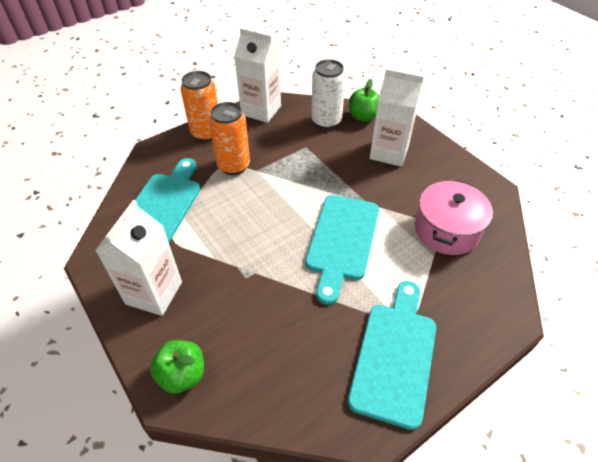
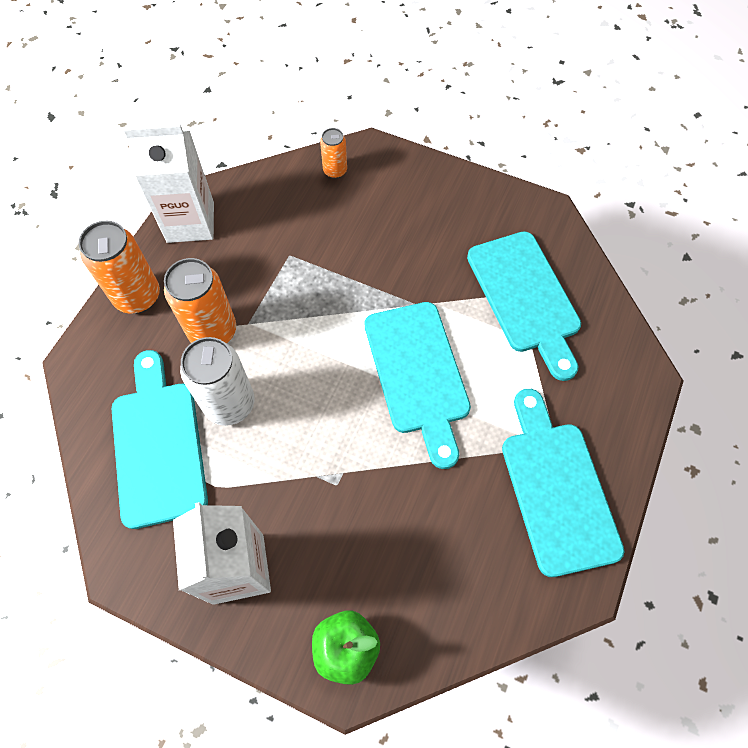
camera: 30 degrees left, 15 degrees up
white can [311,59,346,129] -> white can moved to [180,337,255,426]
green apple [349,79,379,122] -> orange can [320,128,347,179]
white carton [370,68,424,167] -> none
pink pot [415,180,493,255] -> turquoise cutting board [467,231,581,381]

